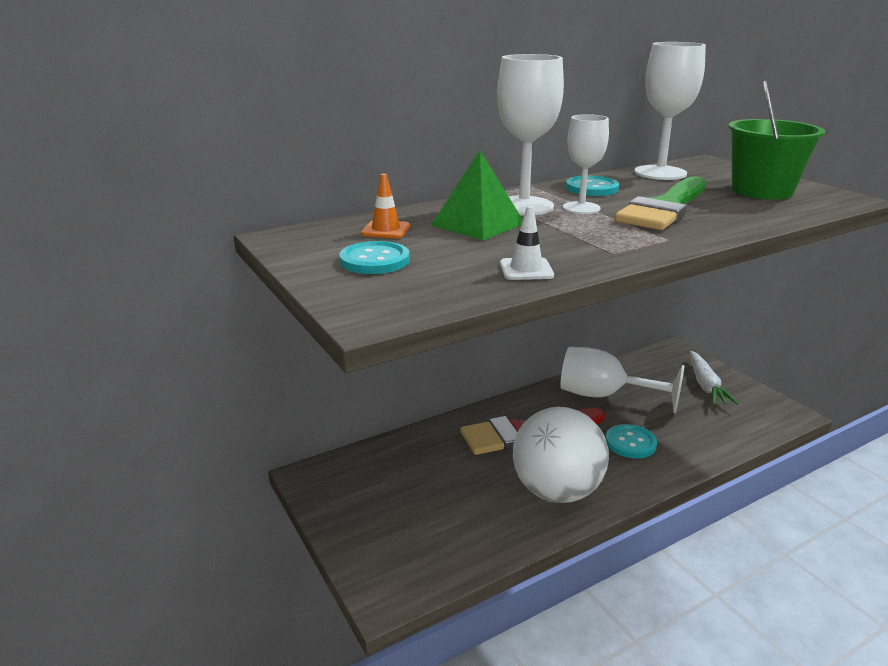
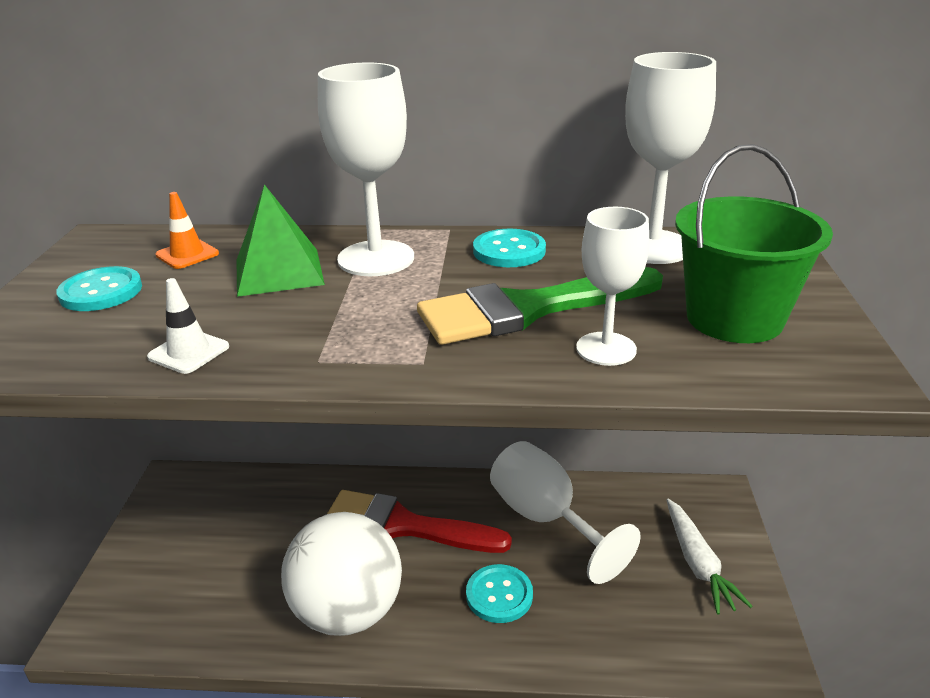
camera: 35 degrees right, 5 degrees up
white goblet [563,114,609,214] -> white goblet moved to [576,207,649,366]
white carrot [690,351,739,405] -> white carrot turned 45 degrees counterclockwise [667,499,752,614]

